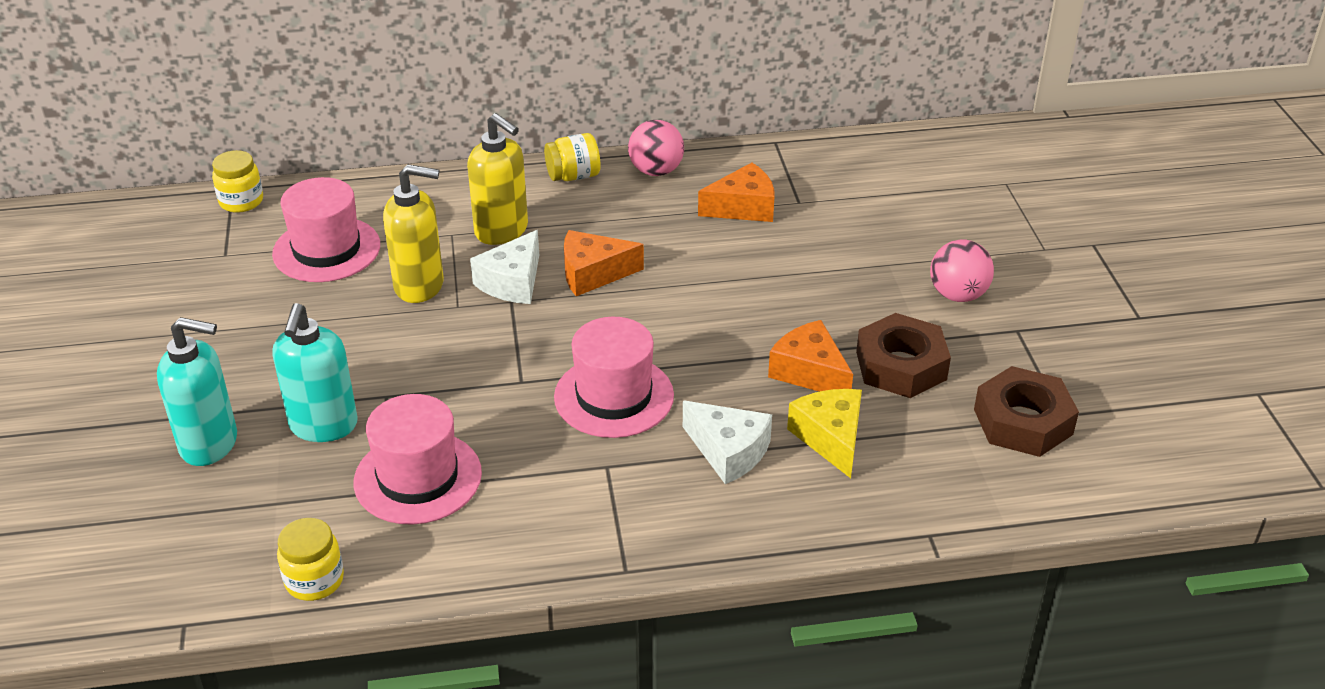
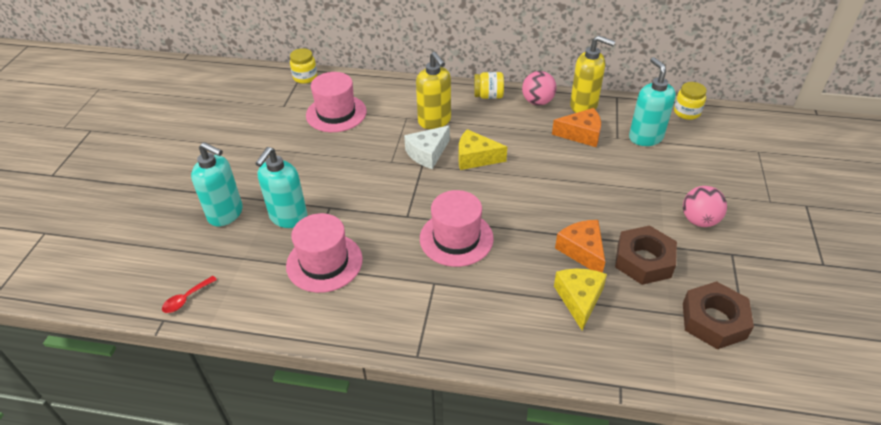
camera: 20 degrees right, 5 degrees up
yellow jar [277,518,344,601] -> yellow jar moved to [674,82,707,120]
yellow soap dispenser [383,164,444,303] -> yellow soap dispenser moved to [570,35,615,113]
orange cheese [564,230,644,296] -> yellow cheese [459,129,507,170]
white cheese [683,401,772,484] -> none
none -> red spoon [162,276,217,313]
none -> turquoise soap dispenser [629,57,676,146]

